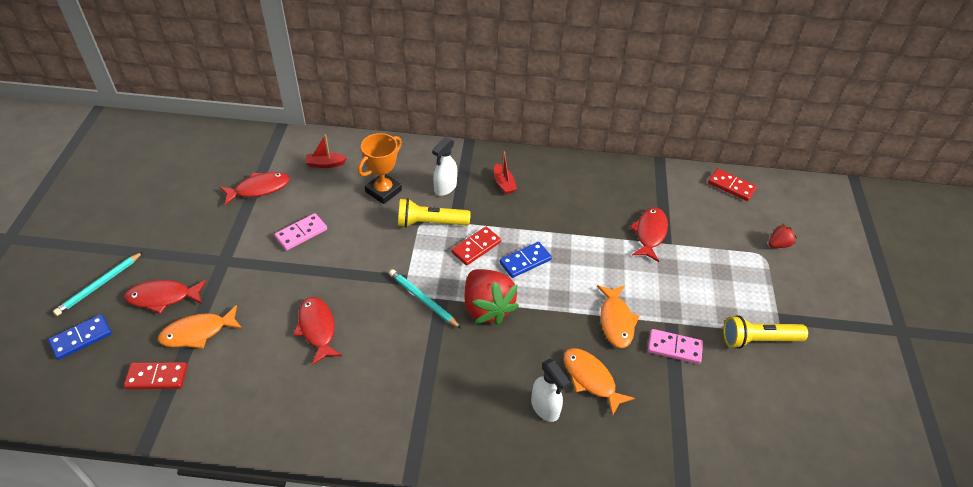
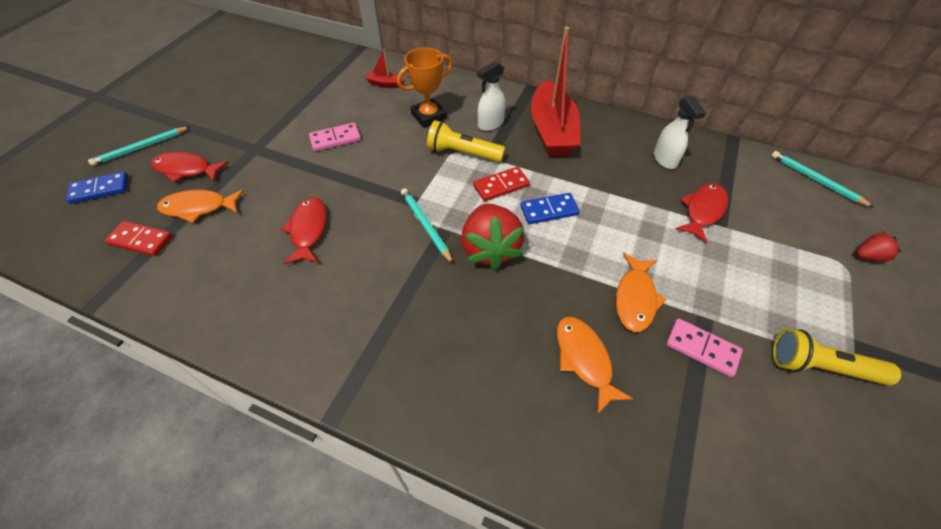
camera: 20 degrees right, 5 degrees up
red fish [220,172,290,205] -> none
red boat [494,151,517,195] -> red boat [531,26,580,156], size x2.37
white spray bottle [531,359,570,422] -> white spray bottle moved to [654,96,706,169]
red domino [708,168,757,201] -> turquoise pencil [771,151,874,208]

